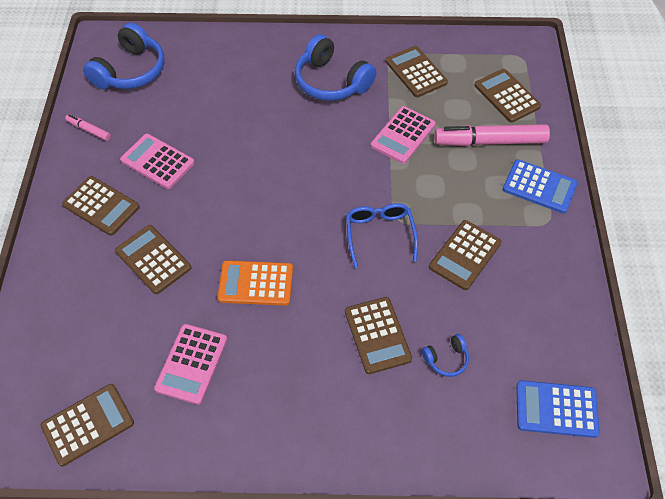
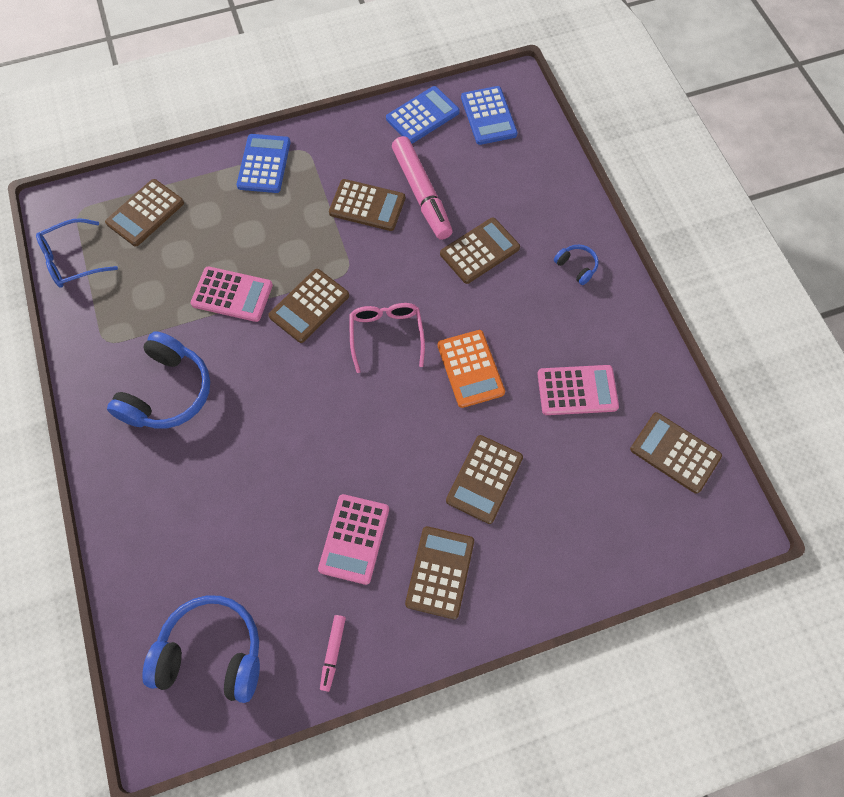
camera: 110 degrees left, 10 degrees up
blue glasses [346,203,418,268] -> blue glasses moved to [36,218,118,288]
brown calculator [386,46,448,97] -> brown calculator moved to [268,269,349,343]
blue headphones [422,334,469,377] -> blue headphones moved to [554,245,599,285]
pink marker [434,124,550,146] -> pink marker moved to [392,136,453,240]
none -> pink glasses [350,303,425,373]
none -> blue calculator [386,86,460,144]

